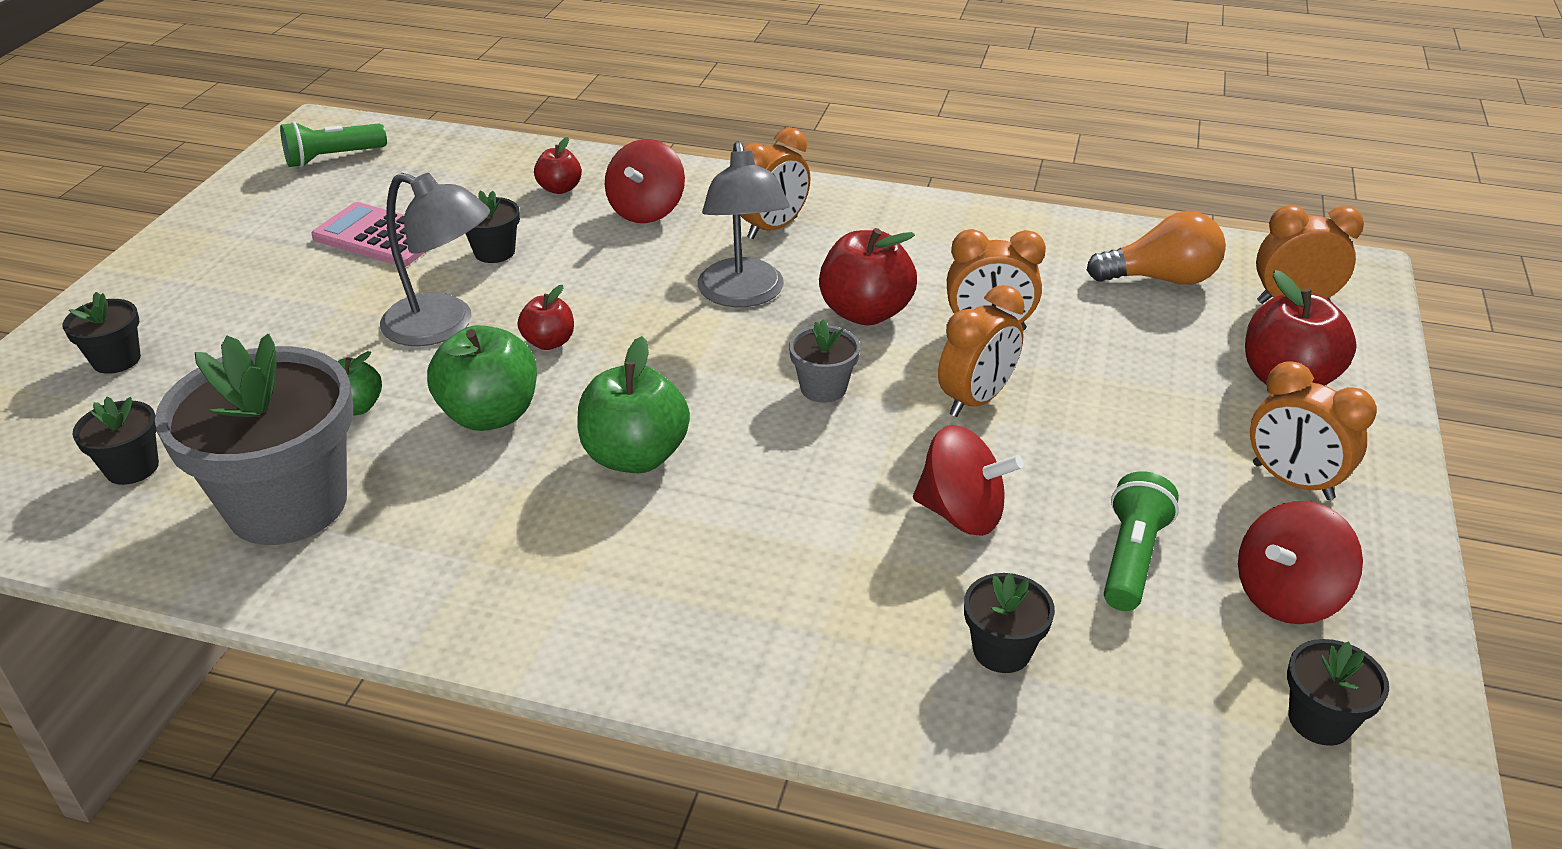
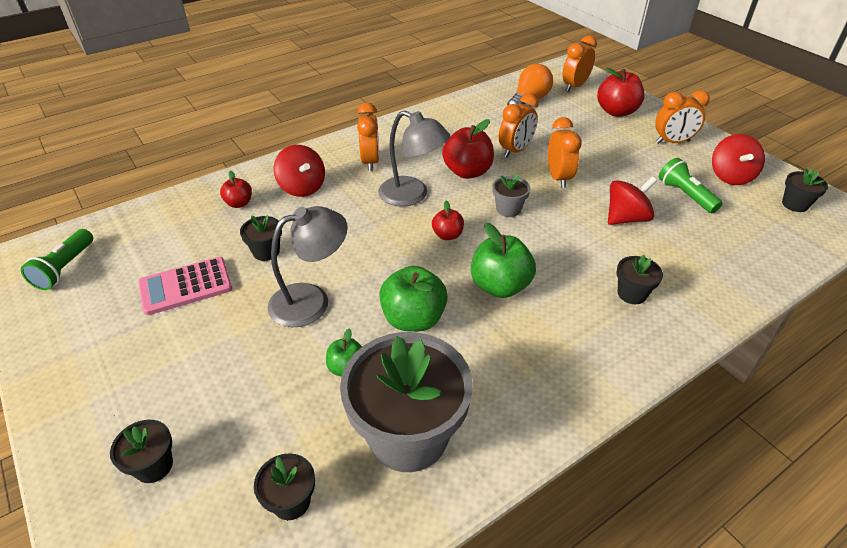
camera: 50 degrees left, 5 degrees up
red apple [518,285,574,350] -> red apple moved to [432,201,464,240]
black flower pot [964,573,1055,673] -> black flower pot moved to [616,255,663,304]

